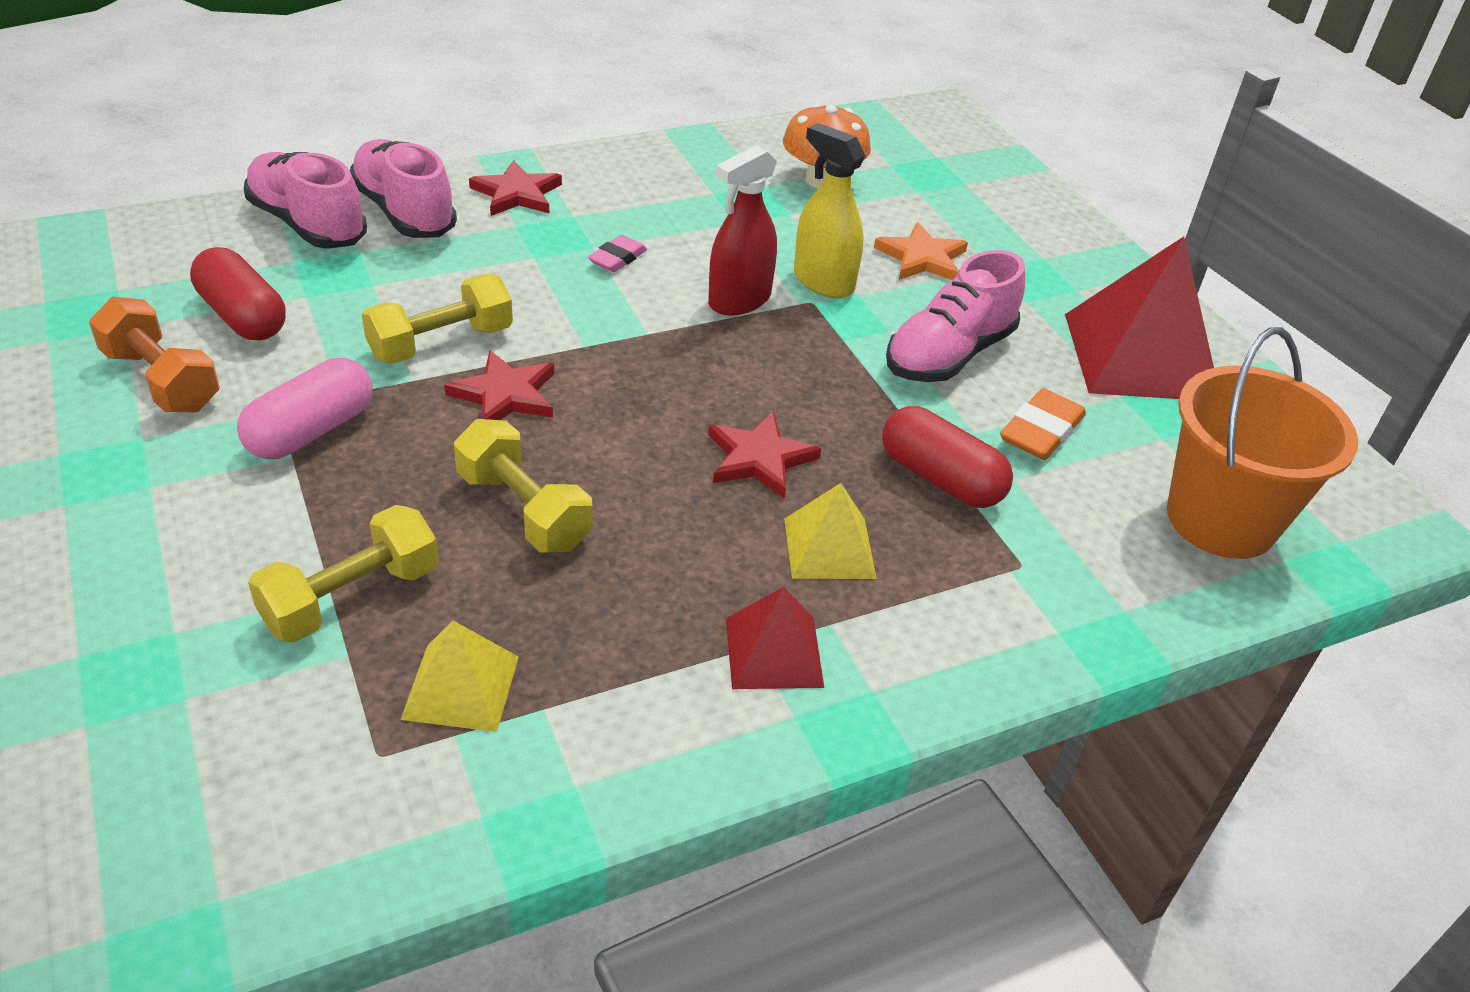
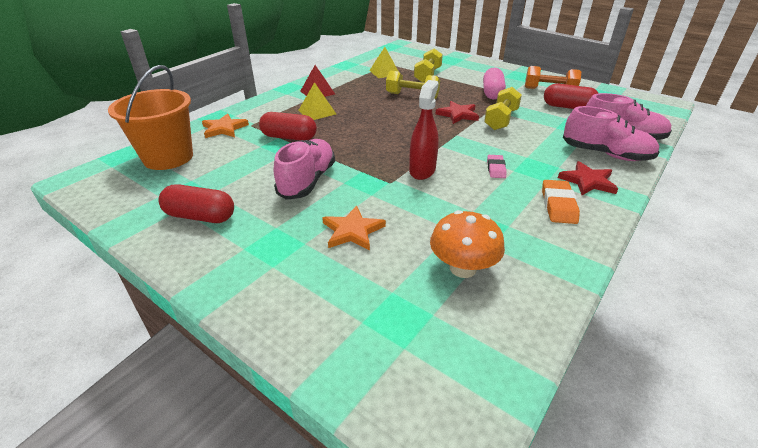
camera: 155 degrees right, 5 degrees down
red star [708,411,821,499] -> none
yellow spray bottle [794,123,865,298] -> none
orange eraser [1000,388,1086,460] -> orange eraser moved to [542,180,580,224]
red pyramid [1065,236,1214,399] -> red capsule [158,184,234,223]
none -> orange star [202,113,249,138]

